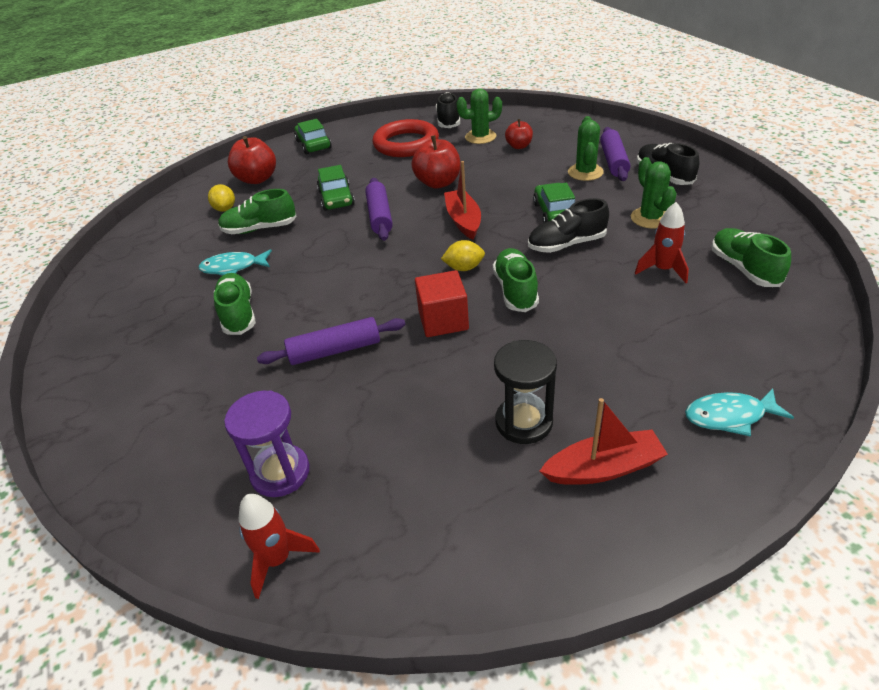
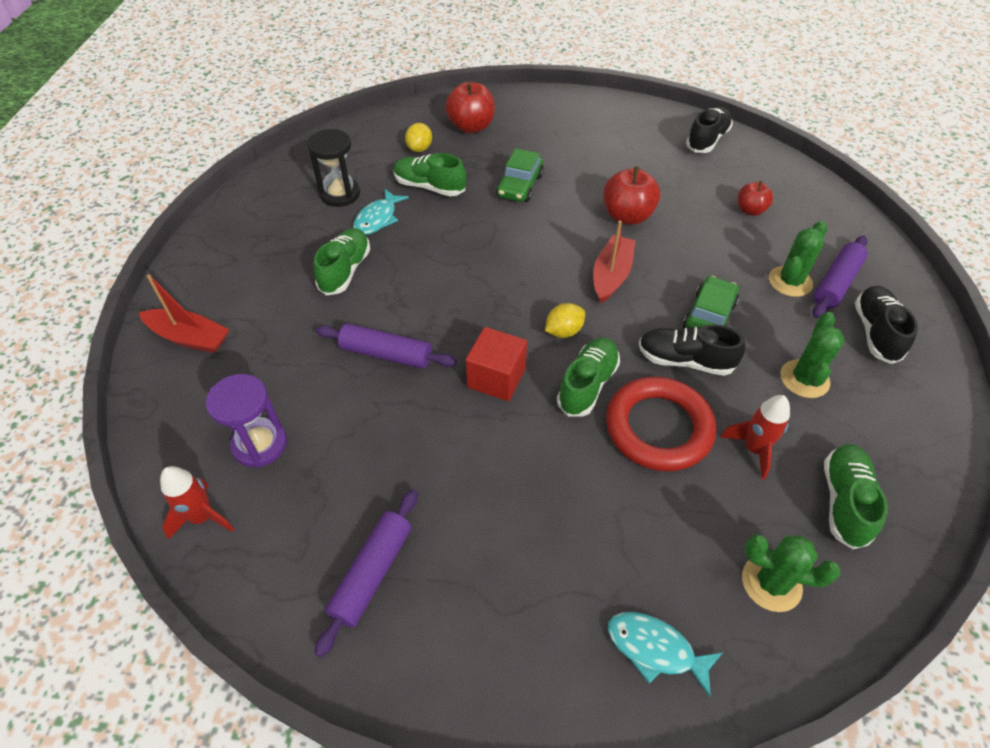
camera: 30 degrees right, 10 degrees up
turquoise fish [199,249,272,275] -> turquoise fish turned 90 degrees counterclockwise [353,189,409,235]
green car [294,119,332,154] -> none
purple rolling pin [365,178,393,241] -> purple rolling pin moved to [314,489,418,658]
red ring [373,119,439,157] -> red ring moved to [606,377,716,472]
yellow lemon [441,240,485,271] -> yellow lemon turned 60 degrees counterclockwise [545,303,585,338]
green cactus [456,88,502,144] -> green cactus moved to [742,535,840,612]
black hourglass [494,340,557,444] -> black hourglass moved to [307,129,360,207]
red boat [540,398,668,485] -> red boat moved to [139,275,230,353]

